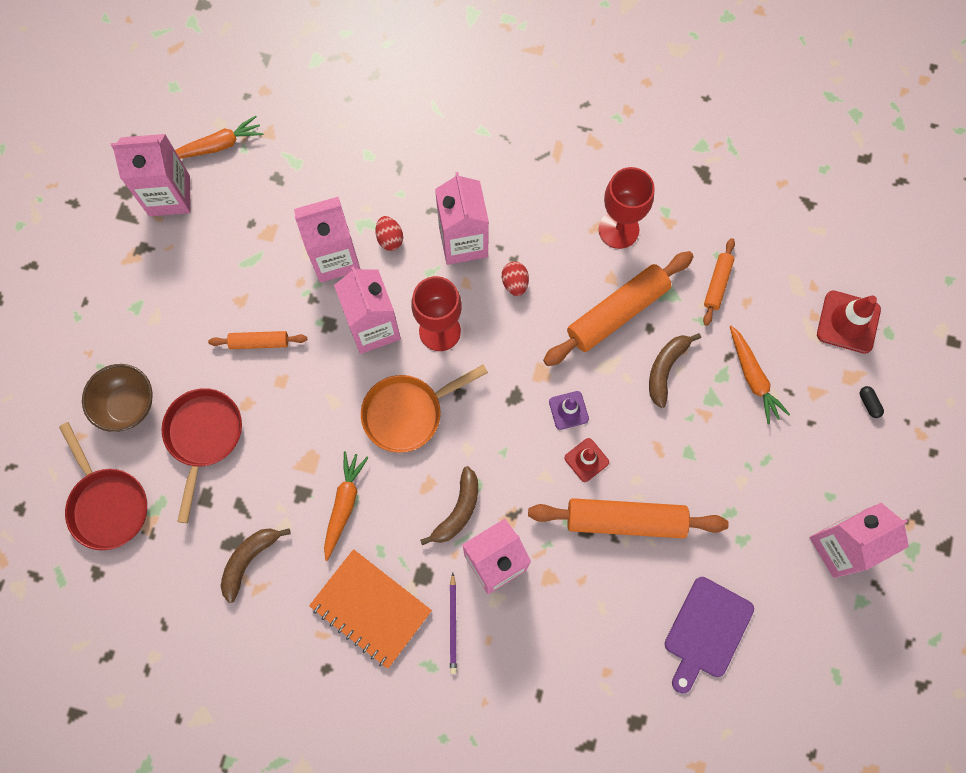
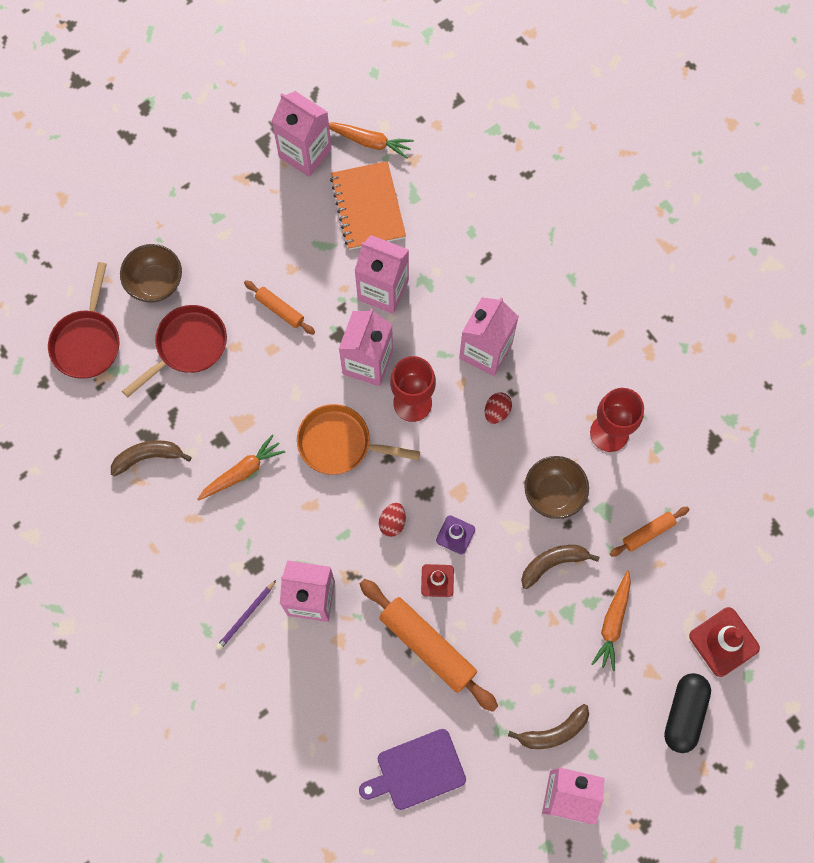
camera: 40 degrees right, 0 degrees up
orange notebook [309,549,432,669] -> orange notebook moved to [330,161,406,250]
red egg [375,216,403,251] -> red egg moved to [379,503,406,537]
brown banana [420,466,478,545] -> brown banana moved to [508,704,589,749]
orange rolling pin [543,251,694,366] -> brown bowl [524,456,589,519]
black capsule [860,386,884,418] -> black capsule [664,673,711,753], size x2.44

